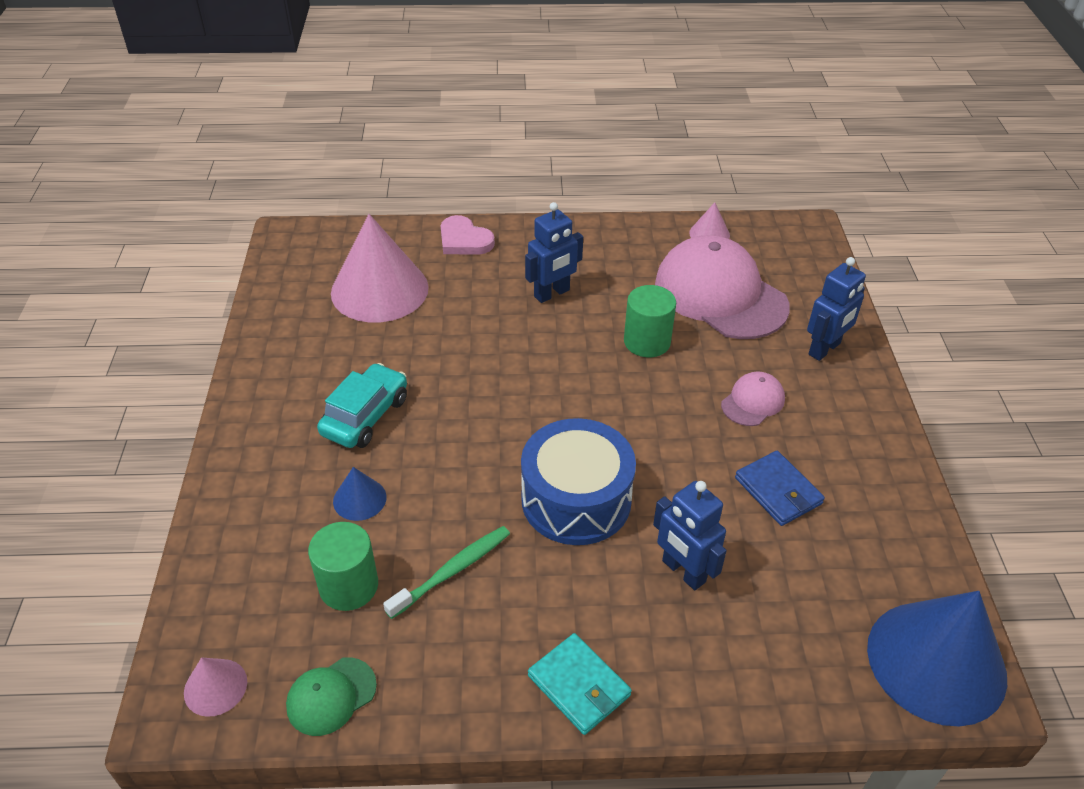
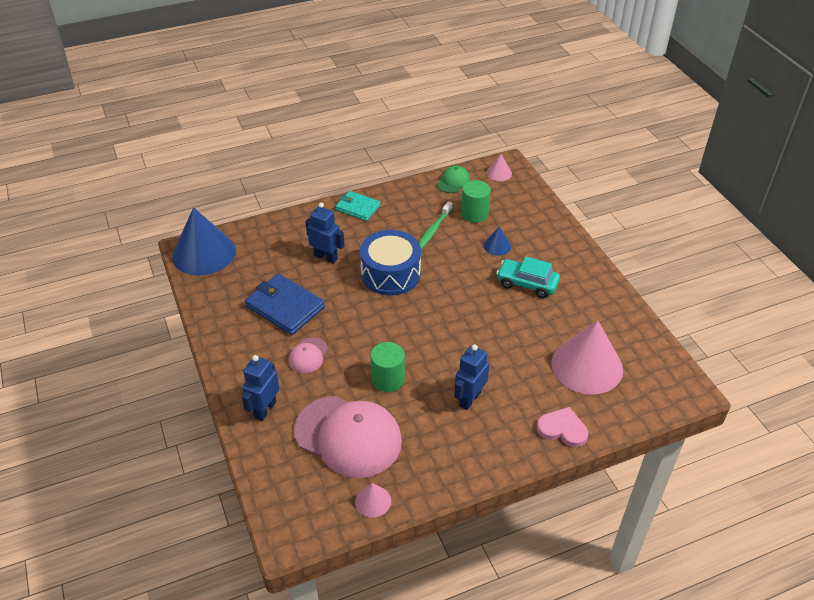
camera: 160 degrees right, 0 degrees up
turquoise car [317,363,407,448] -> turquoise car turned 105 degrees clockwise [496,256,560,298]
blue wallet [735,451,825,526] -> blue wallet [245,273,325,335], size x1.58

